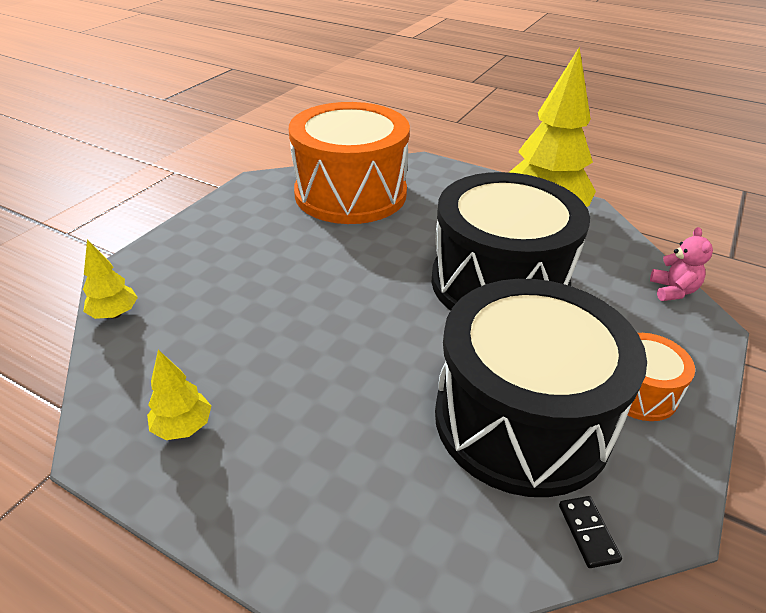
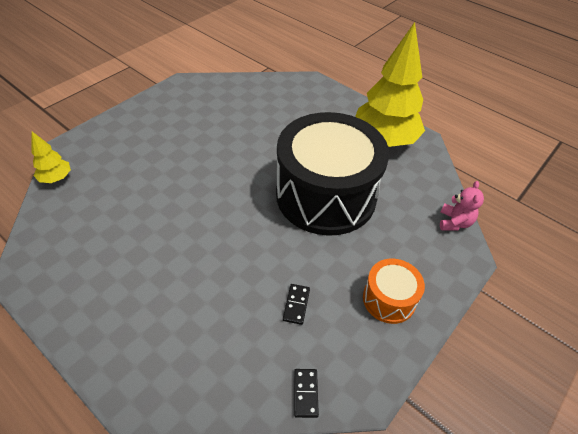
camera: 10 degrees right, 10 degrees up
yellow tree [147,350,211,440] -> none
orange drum [289,102,410,224] -> none
black drum [435,279,647,497] -> black domino [283,284,310,325]

